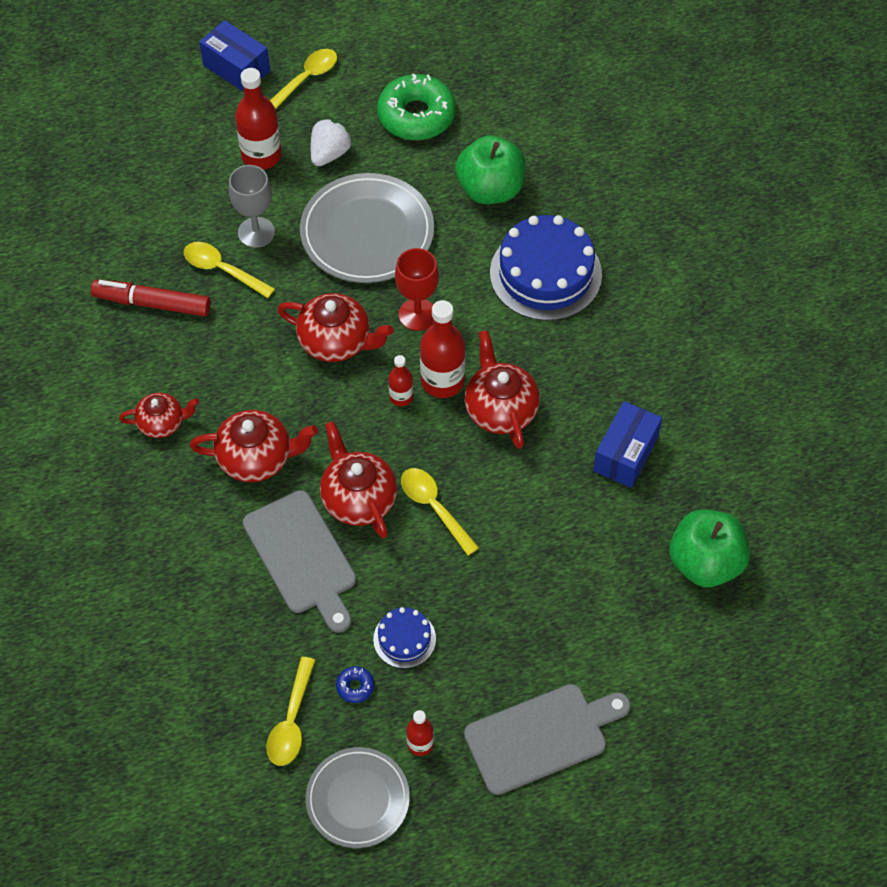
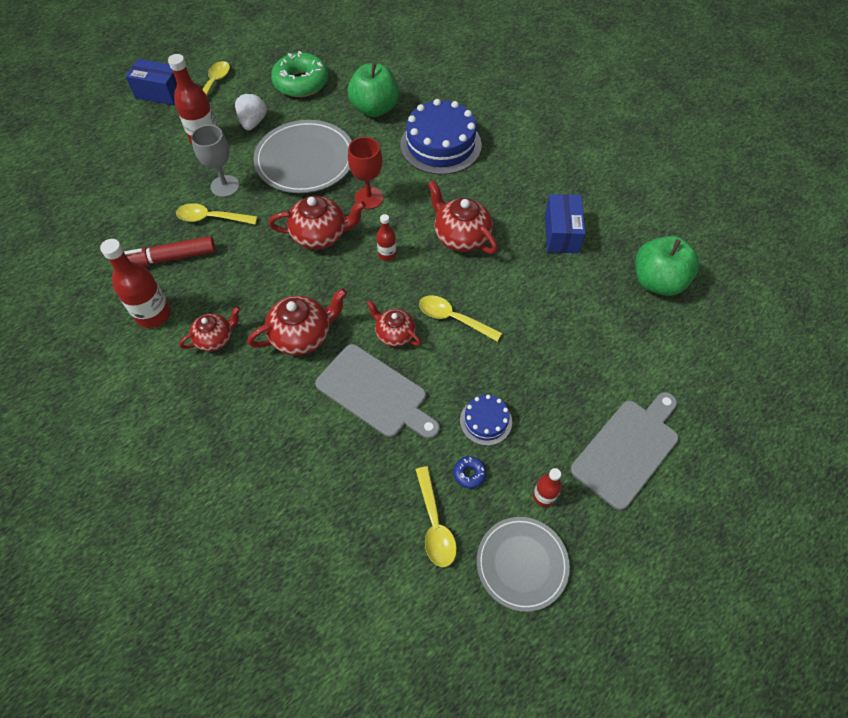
camera: 25 degrees left, 0 degrees up
red teapot [320,421,397,539] -> red teapot [367,300,421,347], size x0.64
red bottle [420,300,465,398] -> red bottle moved to [100,239,171,328]

